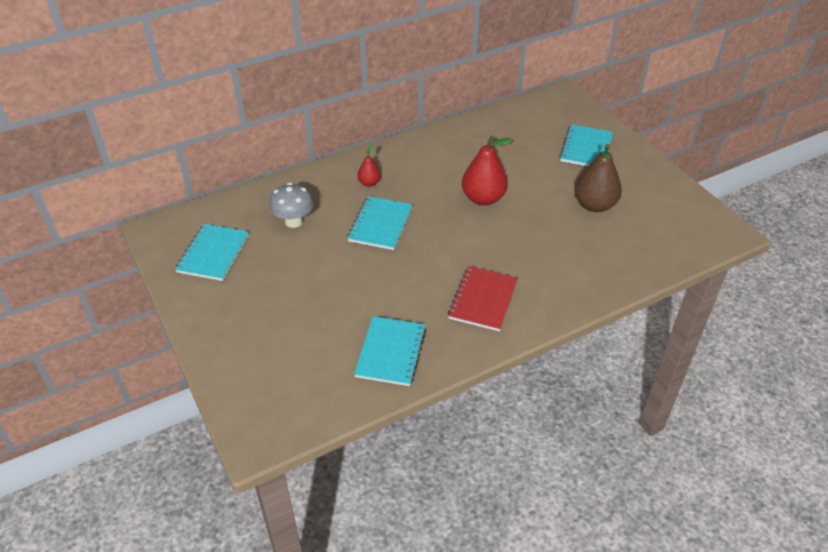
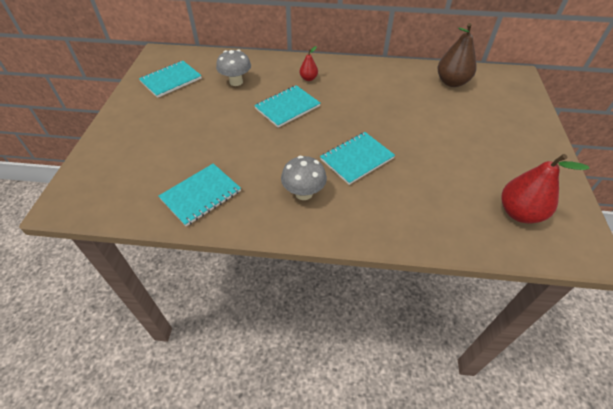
camera: 35 degrees right, 5 degrees up
red notebook [448,266,518,331] -> grey mushroom [281,156,327,200]
red pear [462,136,513,206] -> red pear moved to [501,154,590,224]
turquoise notebook [560,124,613,166] -> turquoise notebook moved to [320,132,395,185]
brown pear [574,144,622,212] -> brown pear moved to [438,23,476,87]

